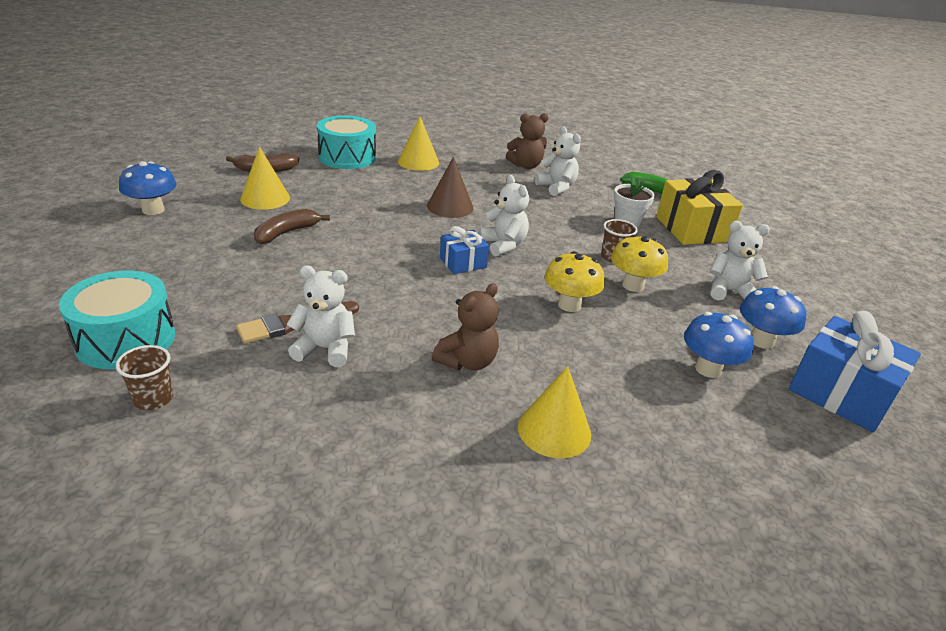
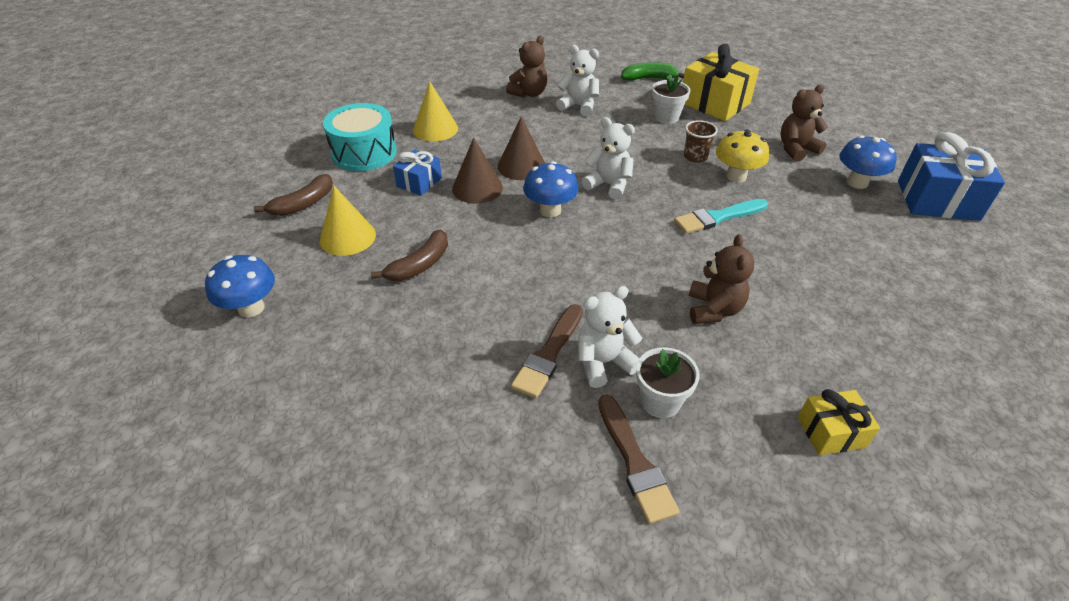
camera: 30 degrees left, 10 degrees up
turquoise drum [59,271,175,369] -> none
brown cup [116,345,173,410] -> none
brown banana [254,209,330,244] -> brown banana turned 150 degrees counterclockwise [371,230,448,281]
blue gift [440,226,489,274] -> blue gift moved to [393,150,442,196]
yellow cone [518,366,591,459] -> none
yellow mushroom [545,251,605,312] -> turquoise brush [674,199,768,234]
blue mushroom [684,312,754,378] -> blue mushroom moved to [523,161,578,218]
white teddy bear [710,221,770,300] -> brown teddy bear [780,84,828,162]
none -> brown cone [452,138,503,204]
none -> brown brush [598,394,680,524]
none -> white flower pot [636,347,700,418]
none -> yellow gift [798,389,880,455]

